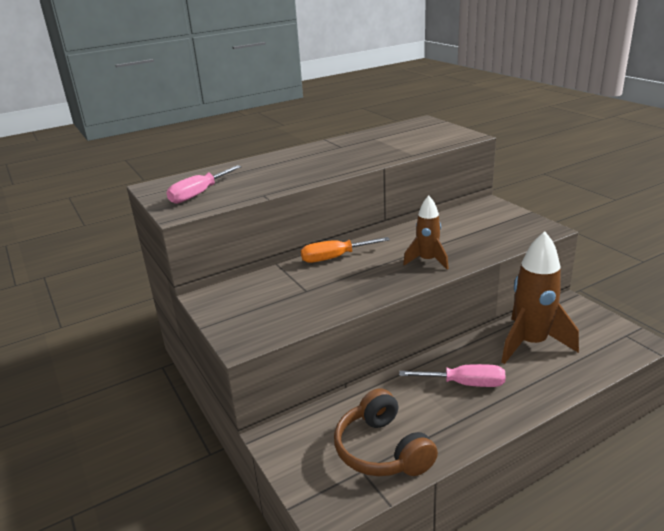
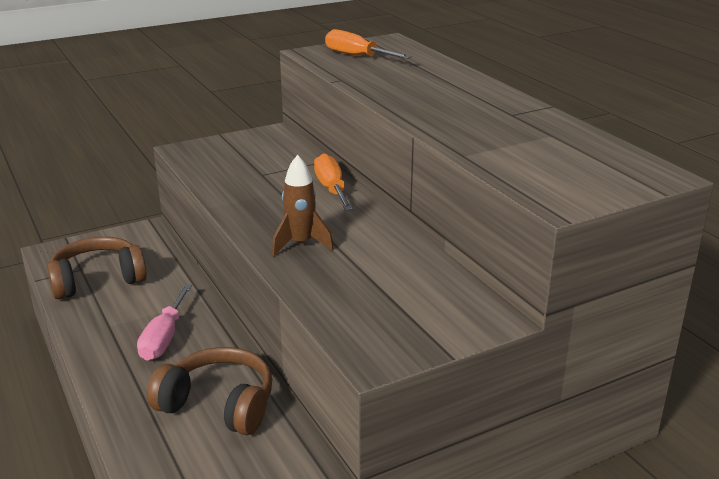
camera: 90 degrees right, 0 degrees up
pink screwdriver [166,165,242,204] -> orange screwdriver [325,29,412,59]
brown rocket [501,231,579,364] -> brown headphones [147,347,272,435]

